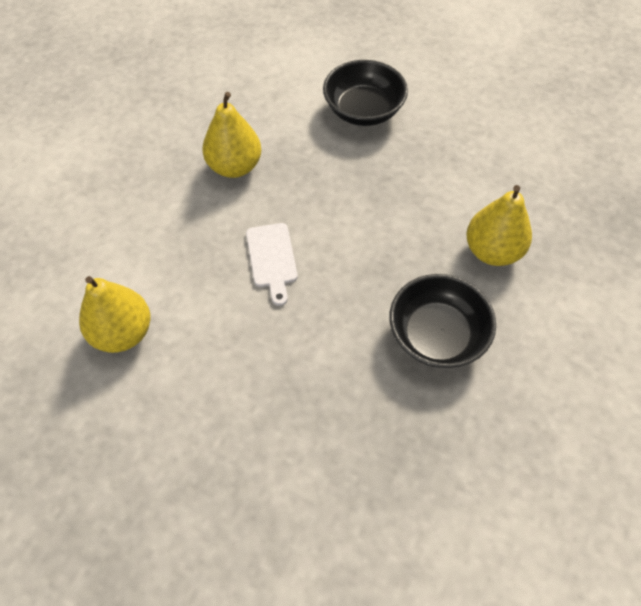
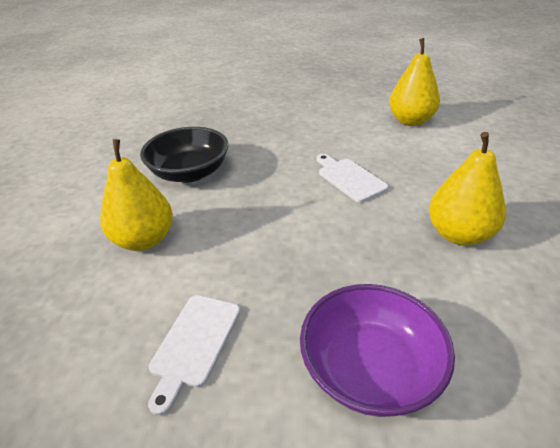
camera: 160 degrees right, 20 degrees down
black bowl [323,60,408,126] -> purple bowl [300,284,455,417]
none -> white cutting board [148,295,240,416]

